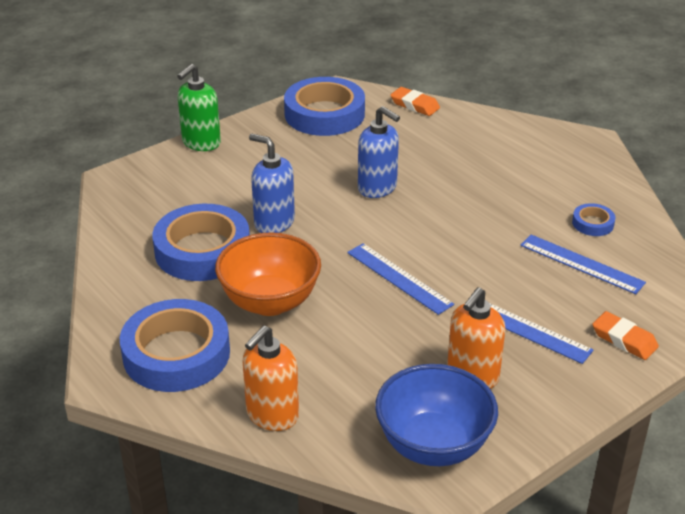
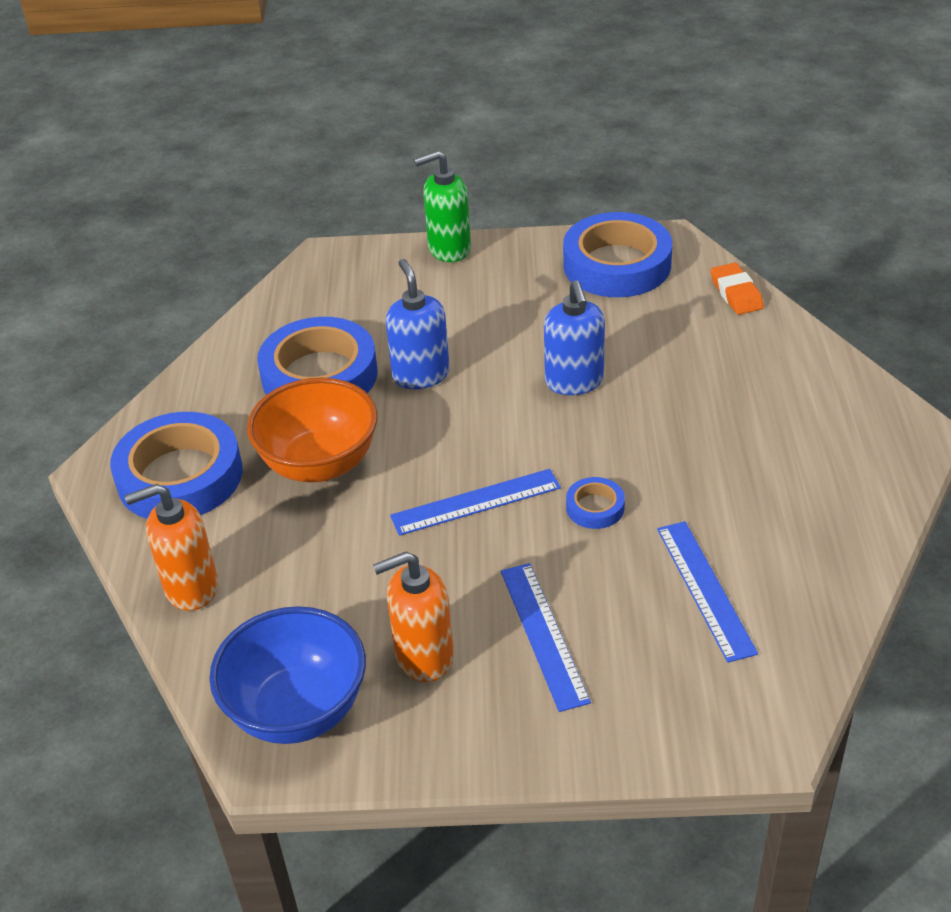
camera: 40 degrees right, 5 degrees up
blue ruler [347,243,454,315] -> blue ruler turned 75 degrees clockwise [390,469,561,536]
blue tape [572,203,615,236] -> blue tape moved to [566,477,625,529]
orange eraser [592,311,659,360] -> none

